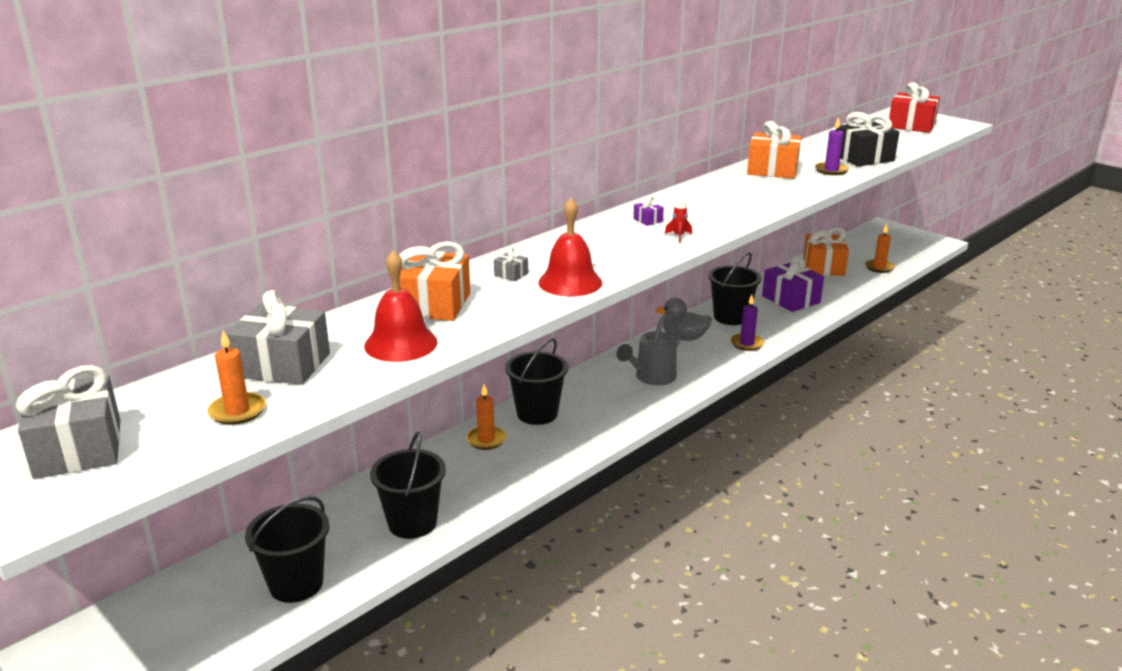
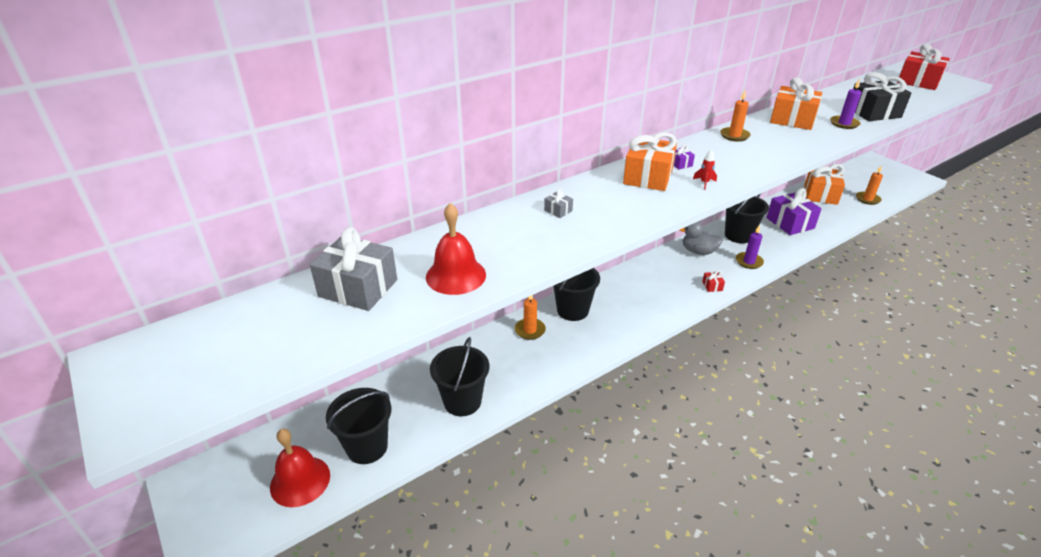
camera: 10 degrees right, 10 degrees up
grey gift [16,365,120,479] -> none
orange candle [207,331,266,425] -> orange candle moved to [720,90,751,142]
orange gift [399,241,470,321] -> orange gift moved to [623,132,677,191]
red bell [538,198,602,296] -> red bell moved to [270,429,330,507]
grey watering can [616,314,681,385] -> none
none -> red gift [702,271,725,292]

